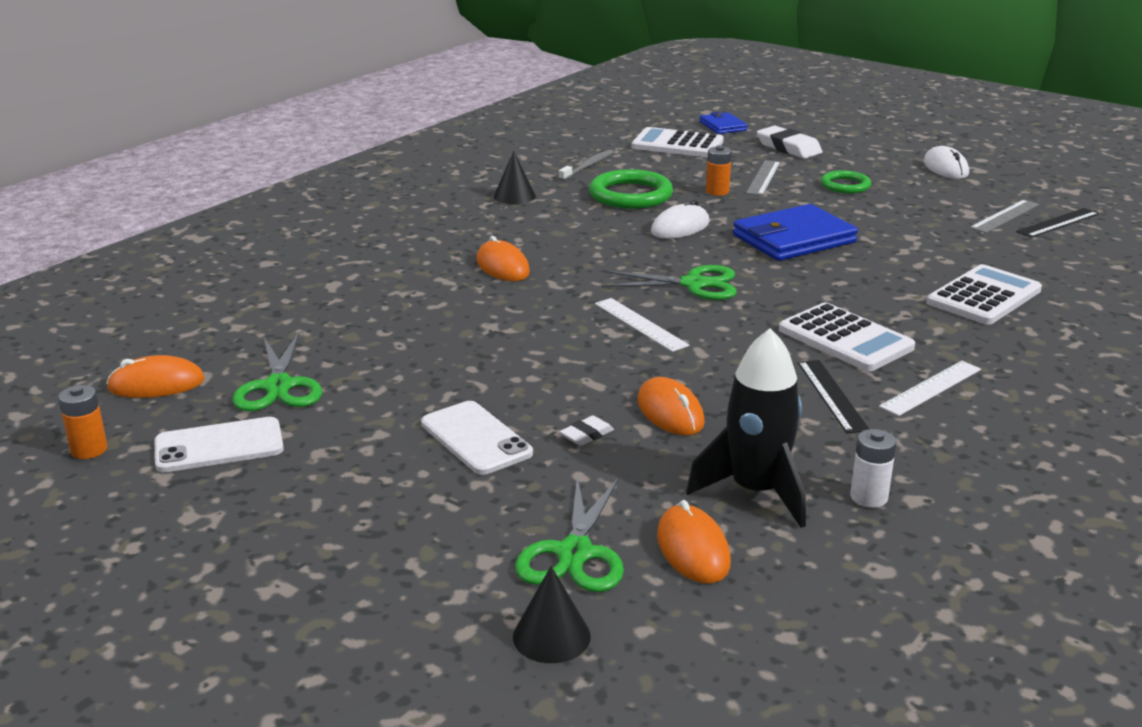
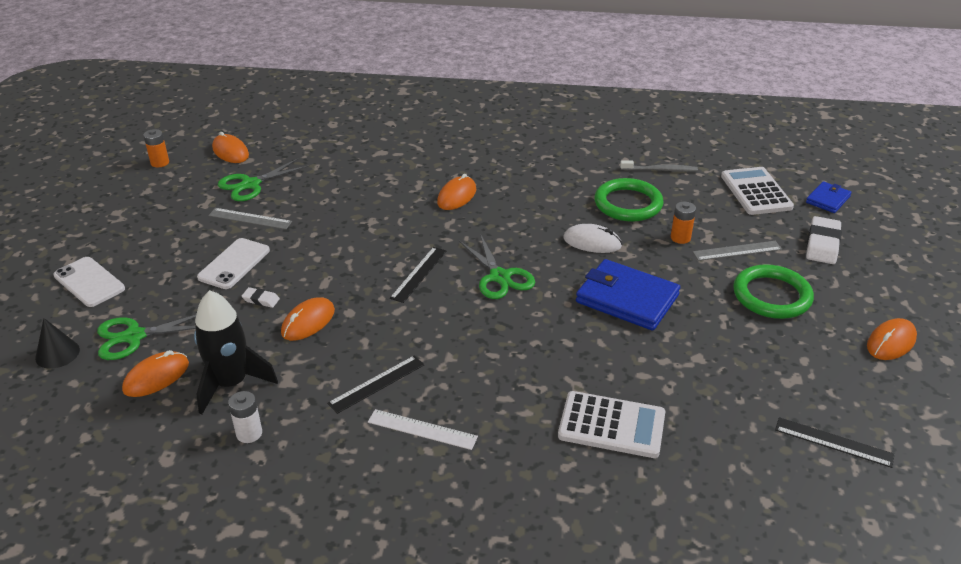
camera: 60 degrees right, 10 degrees up
white phone [155,417,284,472] -> white phone moved to [53,257,125,307]
black cone [494,151,536,204] -> none
white ruler [595,298,689,352] -> black ruler [390,247,446,303]
white calculator [779,302,915,371] -> none
green ring [821,171,871,194] -> green ring [733,264,814,319], size x1.66
white mouse [923,146,969,179] -> orange mouse [867,318,917,360]
grey ruler [970,200,1039,233] -> grey ruler moved to [208,208,292,230]

